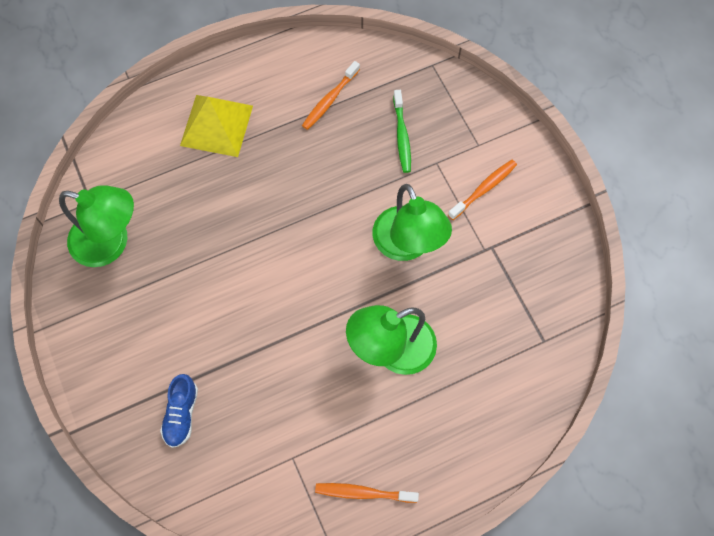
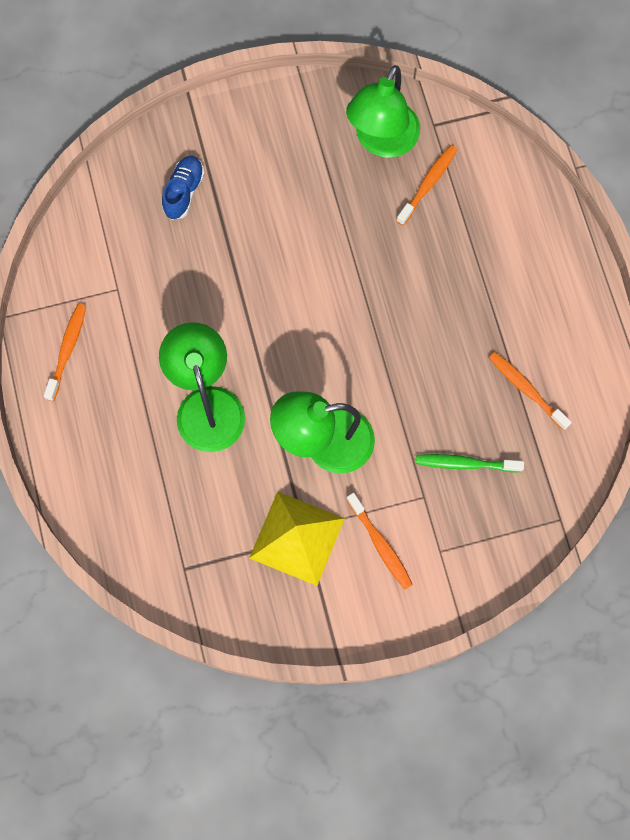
camera: 100 degrees right, 5 degrees up
blue shoe [160,374,198,448] -> blue shoe turned 90 degrees clockwise [162,156,205,220]
yellow pyramid [180,95,253,157] -> yellow pyramid moved to [249,492,345,586]
none -> orange toothbrush [396,145,457,225]

